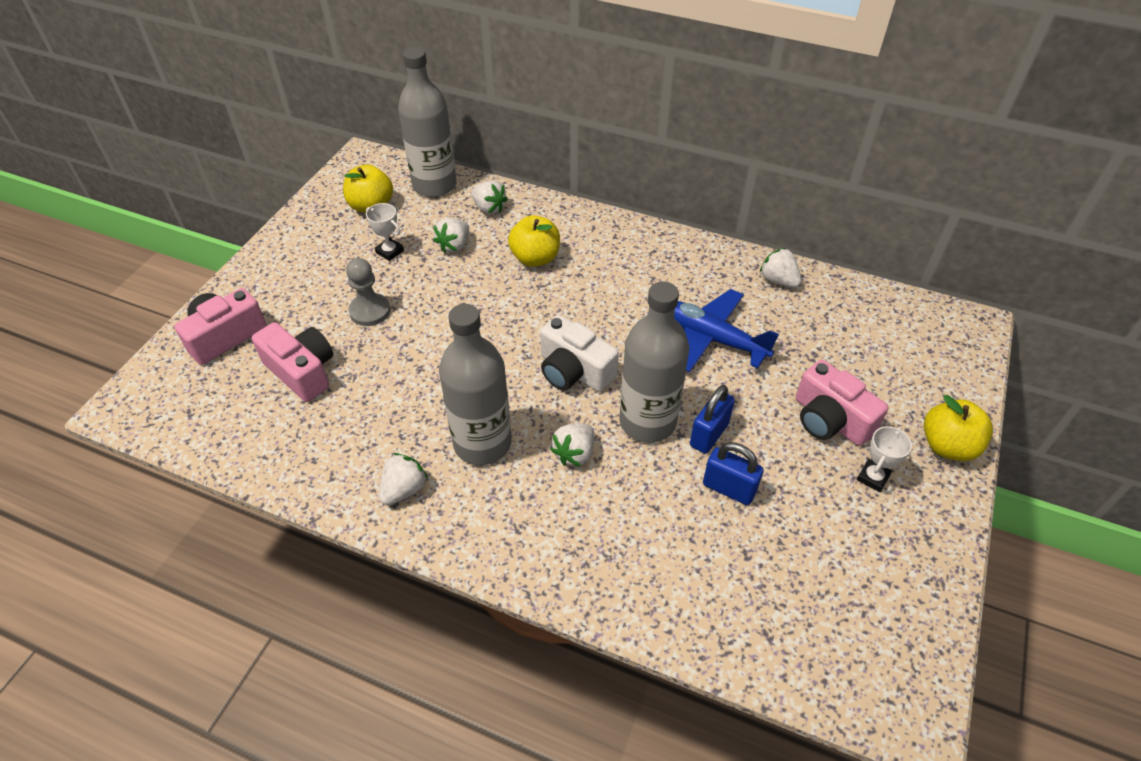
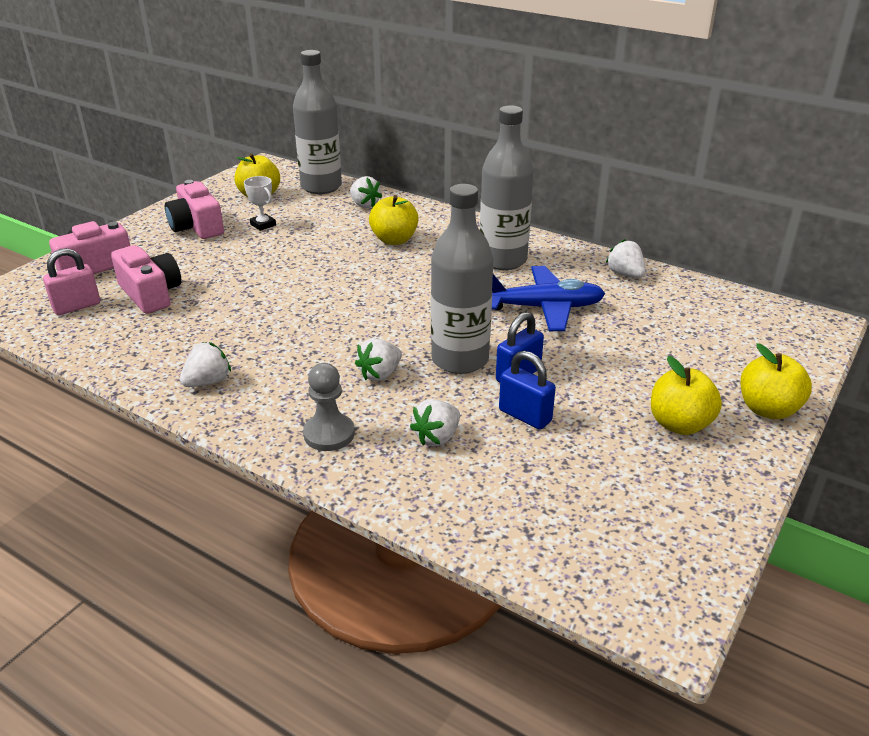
camera: 10 degrees right, 15 degrees down
grey pawn [346,258,390,326] -> grey pawn moved to [303,363,355,451]
white strawberry [433,218,469,253] -> white strawberry moved to [410,399,460,446]
grey bottle [439,304,512,465] -> grey bottle moved to [480,105,534,270]
white camera [540,315,619,392] -> none
blue plane [674,289,779,372] -> blue plane turned 135 degrees clockwise [492,266,605,331]
pink camera [796,360,888,446] -> pink camera moved to [165,180,224,239]
white trophy [857,426,912,492] -> yellow apple [651,356,722,435]
none -> pink padlock [43,248,100,315]

